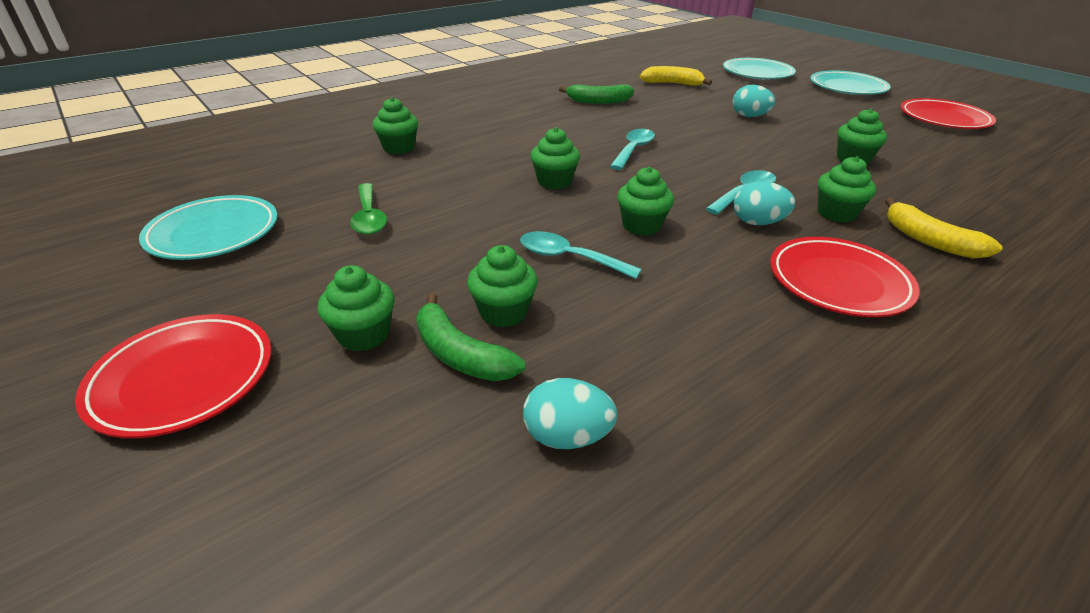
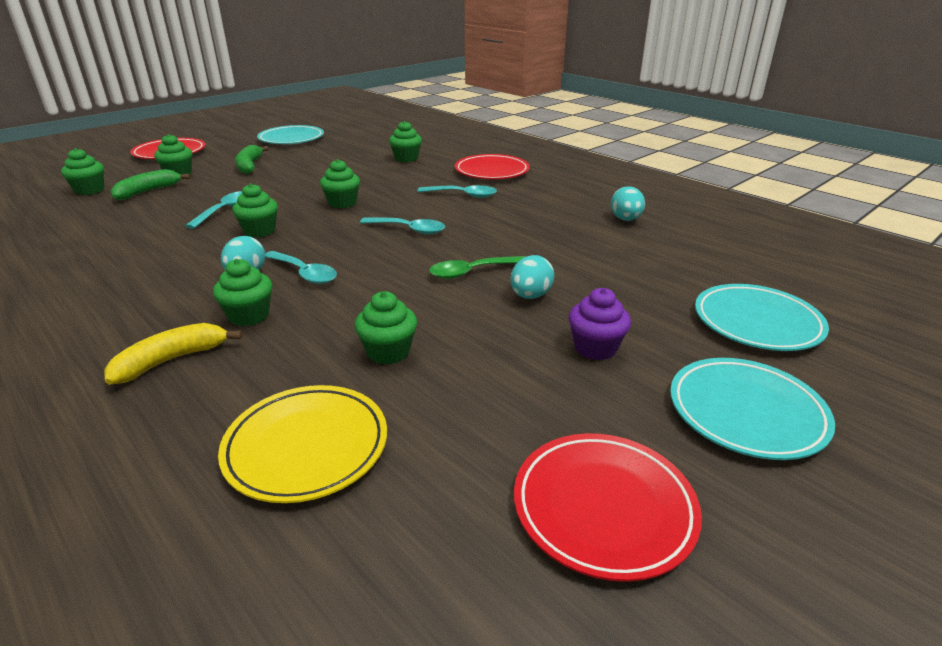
camera: 85 degrees right, 5 degrees down
green spoon [350,183,387,235] -> green spoon moved to [429,256,525,279]
green cupcake [467,245,538,327] -> green cupcake moved to [61,148,104,195]
turquoise egg [523,378,618,449] -> turquoise egg moved to [611,186,645,221]
green banana [559,84,634,104] -> green banana moved to [235,145,269,174]
yellow banana [640,66,712,86] -> none
red plate [770,237,920,317] -> red plate moved to [455,154,530,179]
none -> yellow plate [218,385,387,503]
none -> turquoise spoon [417,185,497,198]
none -> purple cupcake [569,288,631,360]

